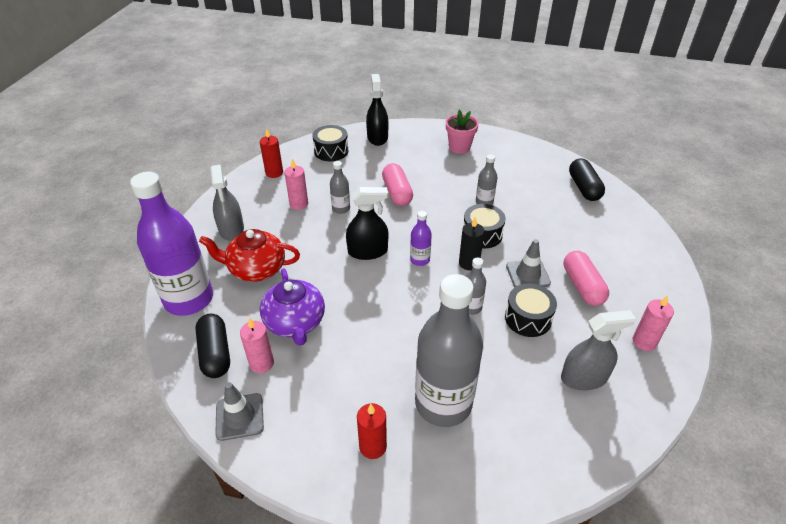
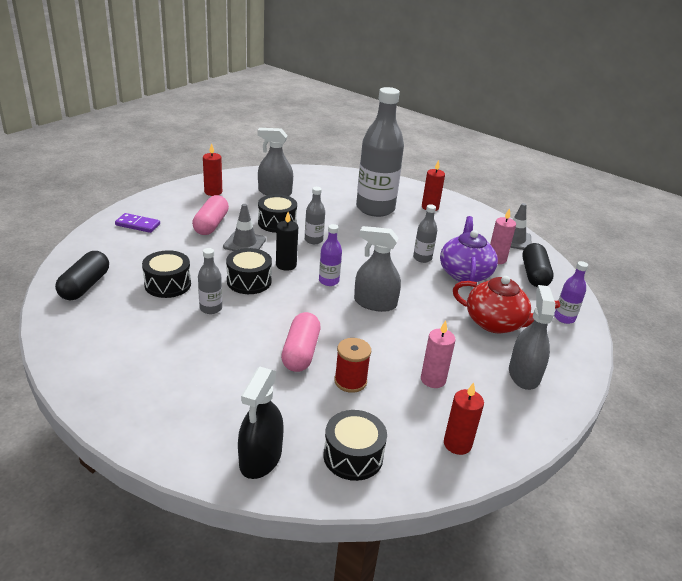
camera: 160 degrees left, 10 degrees down
purple bottle [130,172,213,316] -> purple bottle [554,261,588,324], size x0.44
grey bottle [330,161,350,214] -> grey bottle moved to [413,204,437,263]
black spray bottle [346,187,388,260] -> grey spray bottle [354,226,401,312]
pink flower pot [446,110,479,154] -> none
pink candle [633,295,674,351] -> red candle [203,143,222,196]
none -> purple domino [115,213,160,233]
none -> black drum [142,250,191,298]
none -> red spool [334,338,371,393]

